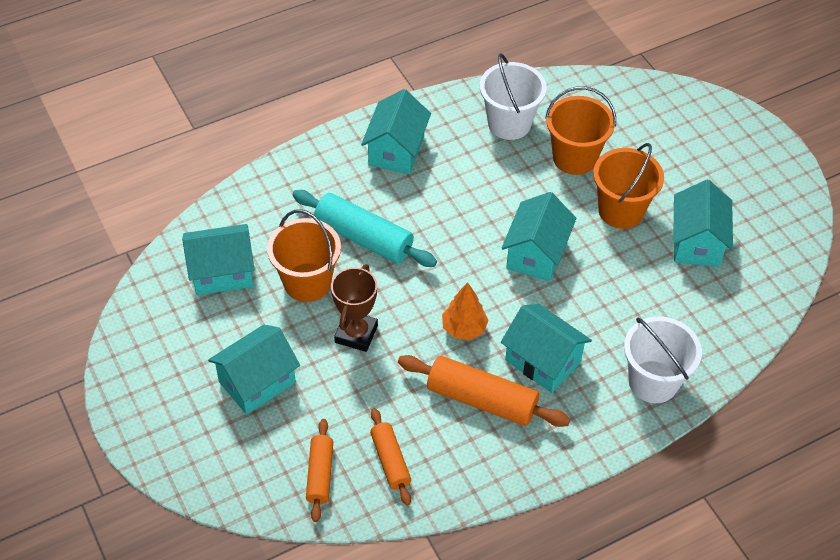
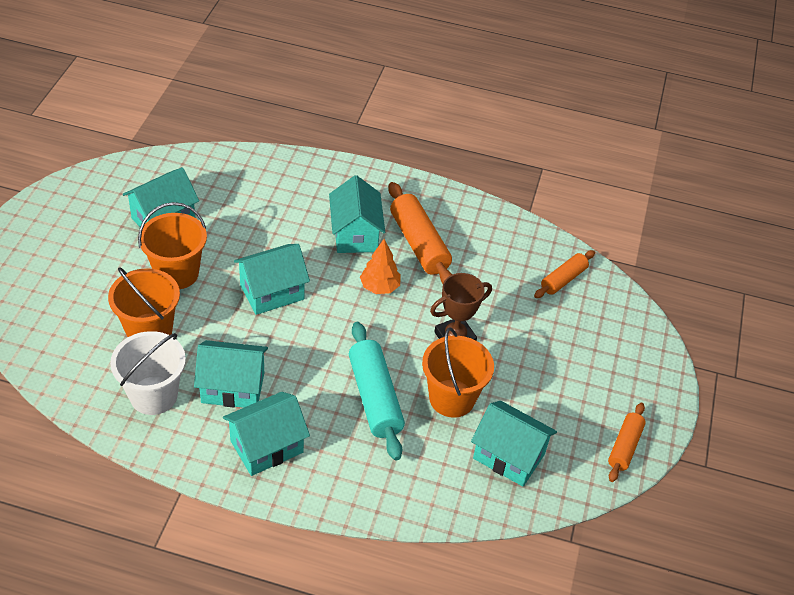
camera: 140 degrees left, 5 degrees down
turquoise house [208,325,300,415] -> turquoise house moved to [194,340,268,408]
orange rolling pin [370,408,411,506] -> orange rolling pin moved to [608,403,646,482]
white bucket [624,316,702,403] -> none

